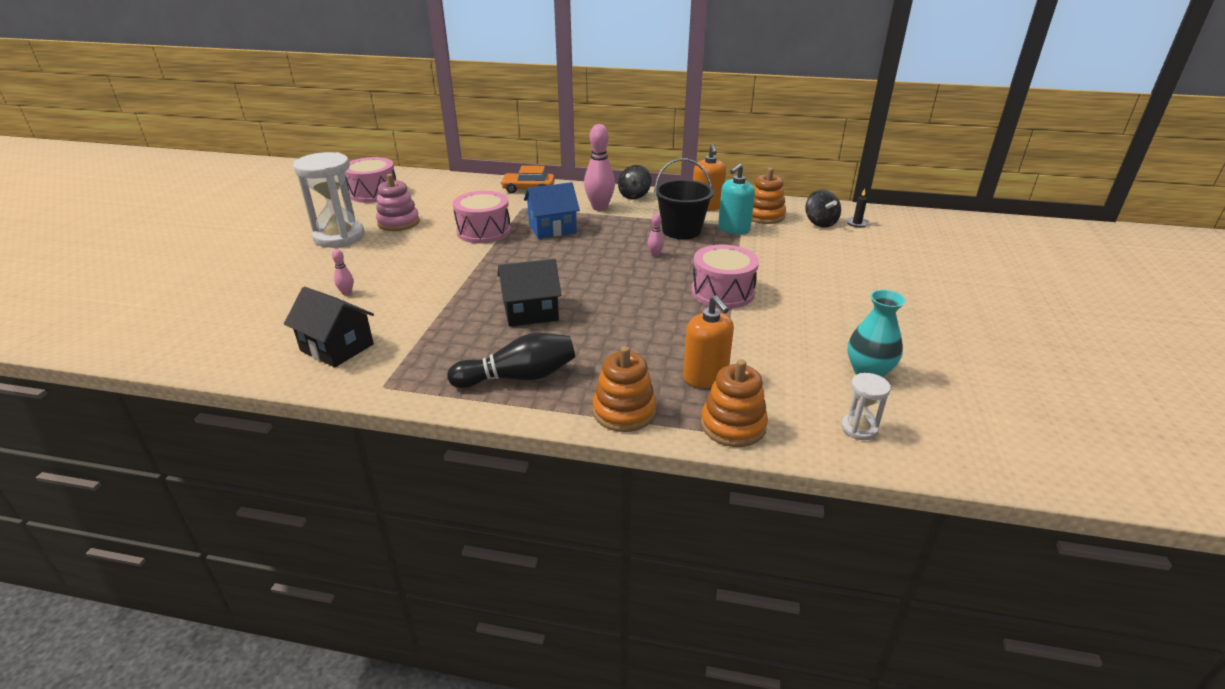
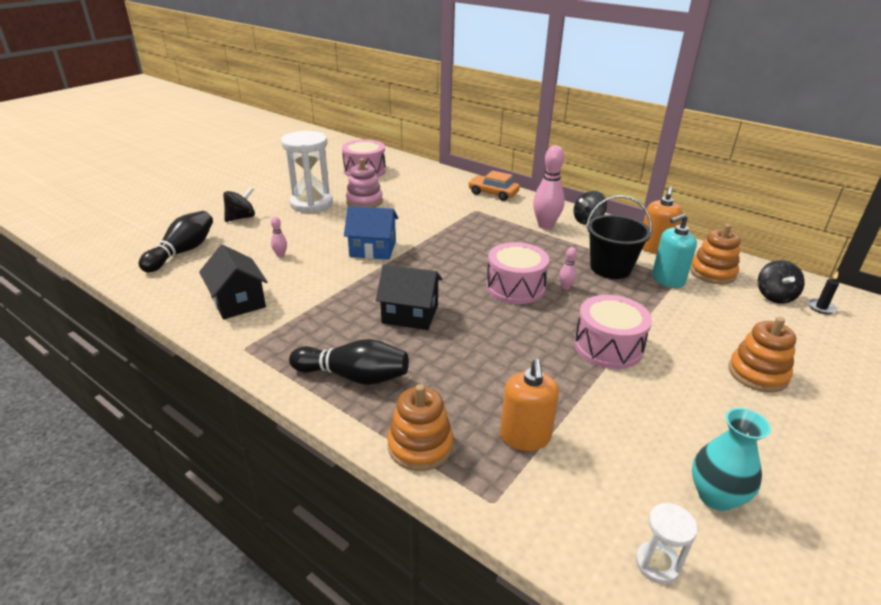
camera: 25 degrees right, 0 degrees up
pink drum [453,191,511,243] -> pink drum moved to [486,242,549,304]
blue house [524,182,580,239] -> blue house moved to [344,206,398,260]
orange stacking toy [701,359,768,447] -> orange stacking toy moved to [728,317,796,393]
none -> black bowling pin [139,211,213,272]
none -> black spinning top [223,187,255,222]

